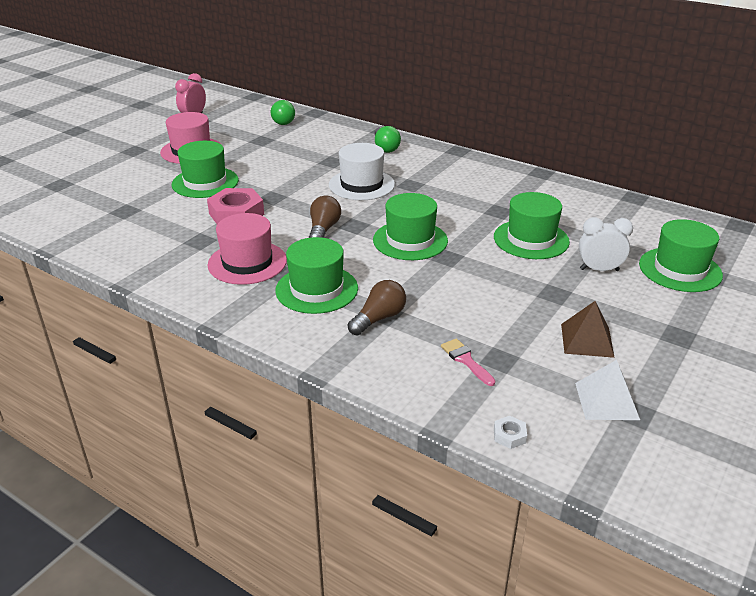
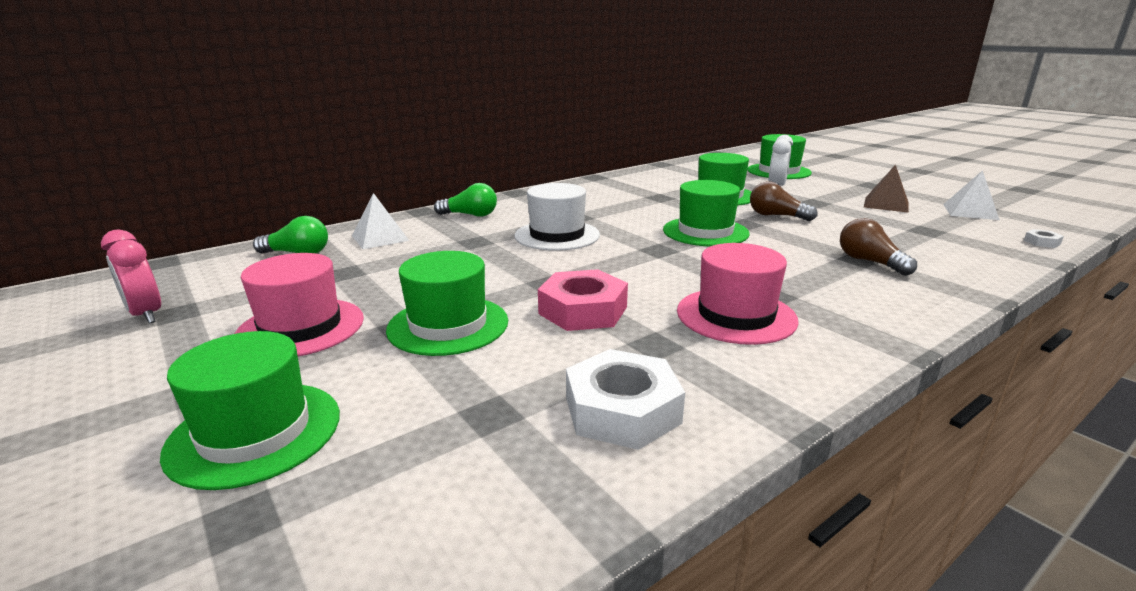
camera: 70 degrees left, 10 degrees down
green hat [275,237,358,314] -> green hat moved to [160,331,340,490]
brown light bulb [309,195,341,238] -> brown light bulb moved to [750,182,817,221]
pink brush [441,338,495,386] -> none
none -> white pyramid [352,193,409,249]
none -> white nut [566,349,685,450]

